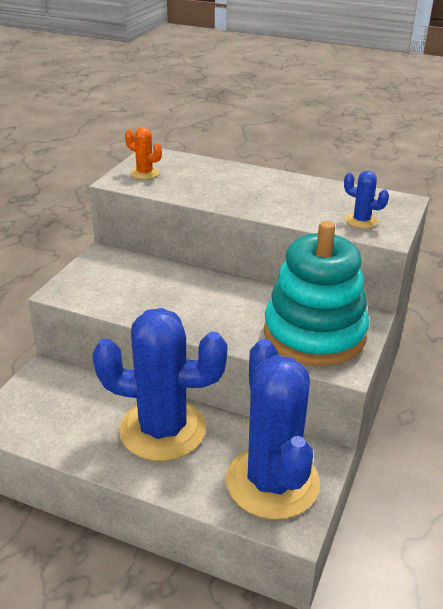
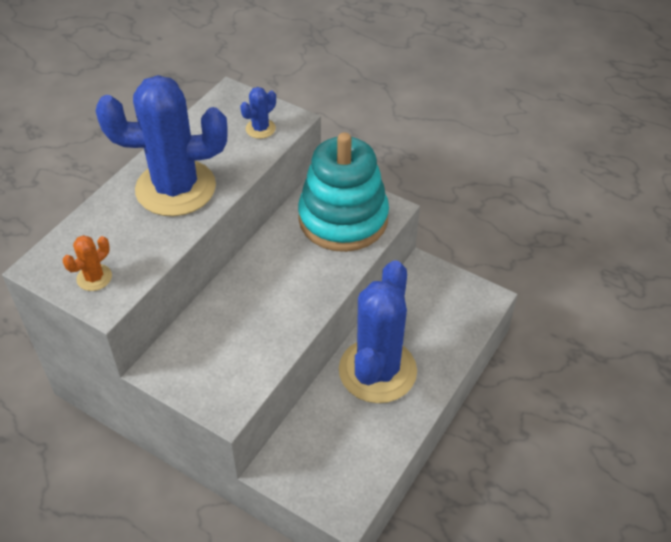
camera: 80 degrees left, 15 degrees up
blue cactus [226,339,320,520] -> blue cactus moved to [96,75,227,216]

